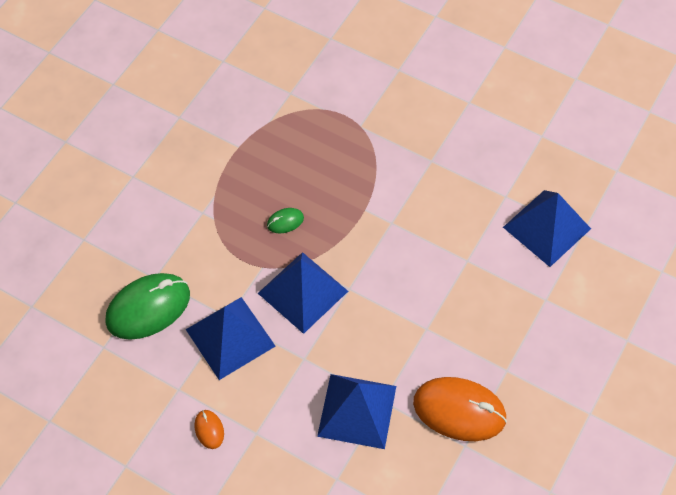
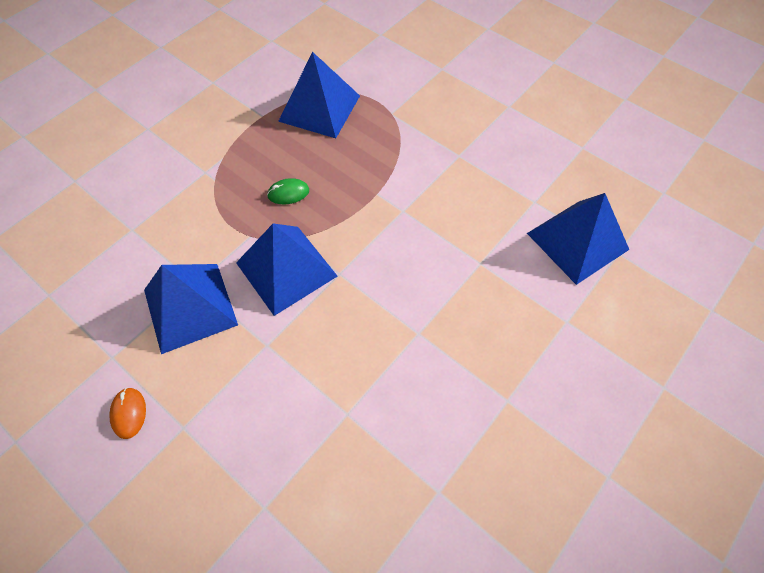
camera: 10 degrees right, 0 degrees up
green mouse [105,273,190,340] -> none
blue pyramid [317,374,396,449] -> blue pyramid moved to [278,52,360,138]
orange mouse [413,377,507,441] -> none

